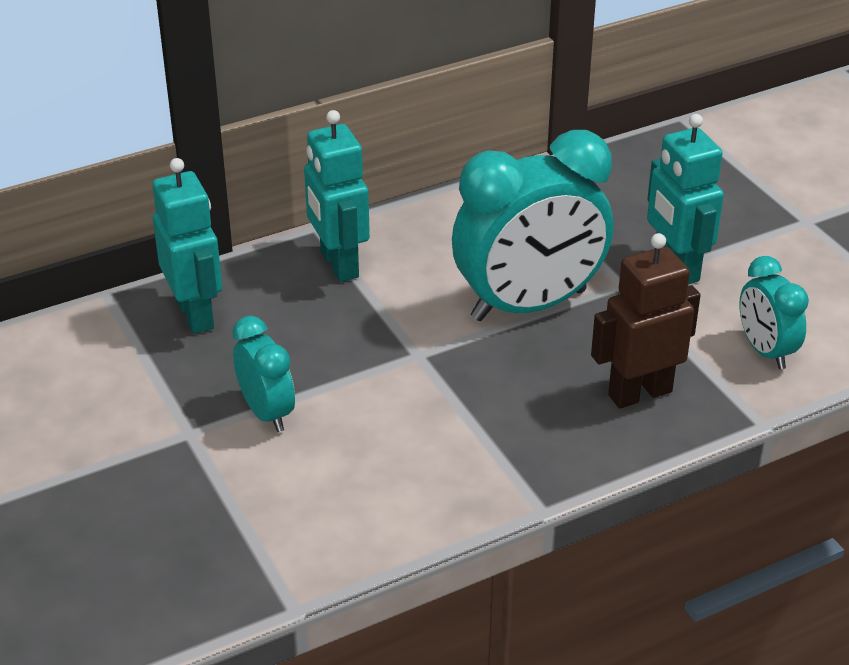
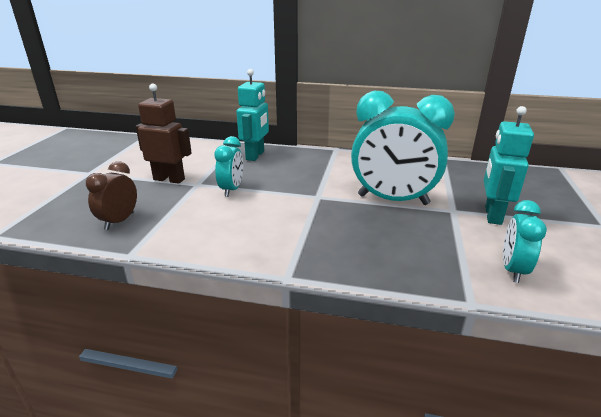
camera: 40 degrees right, 10 degrees down
turquoise robot [304,110,370,282] -> none
brown robot [591,233,701,408] -> brown robot moved to [136,84,192,184]
none -> brown clock [86,161,137,230]

